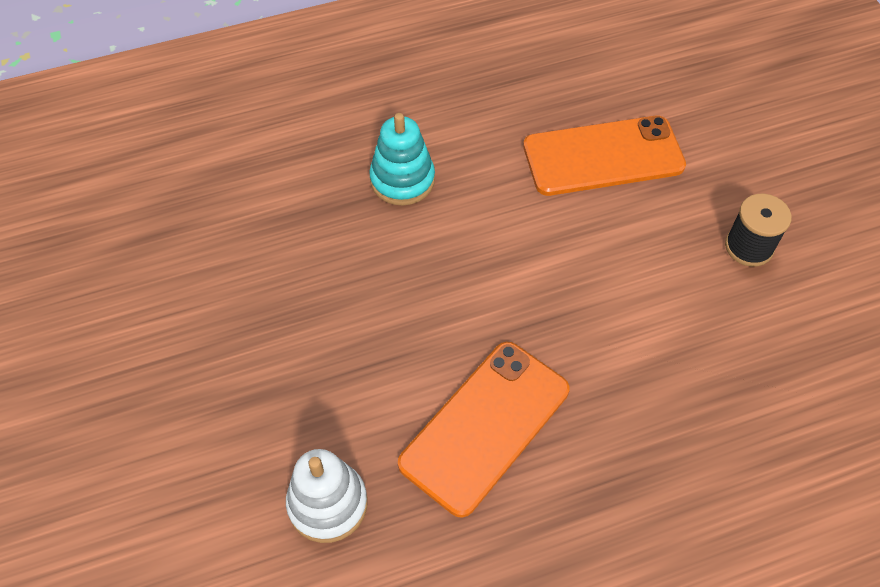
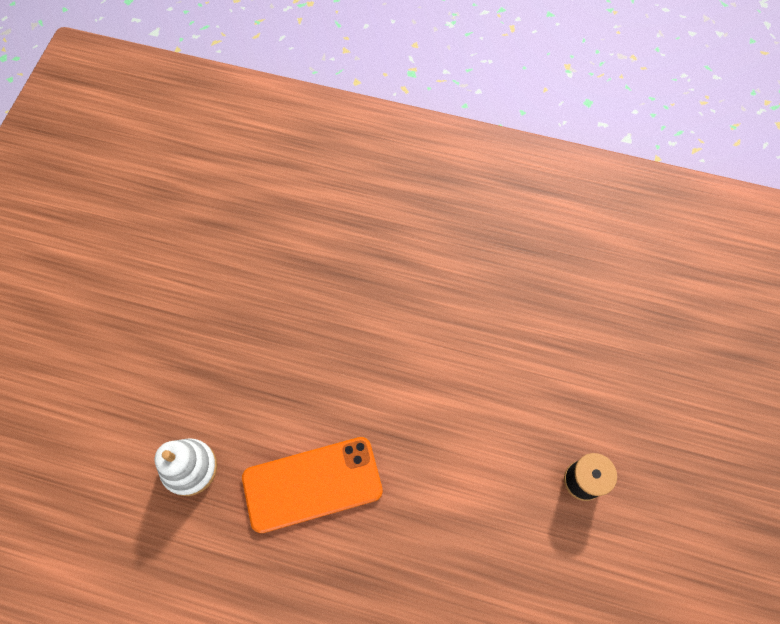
camera: 35 degrees right, 10 degrees up
turquoise stacking toy [369,113,435,206] -> none
orange phone [523,116,686,196] -> none

